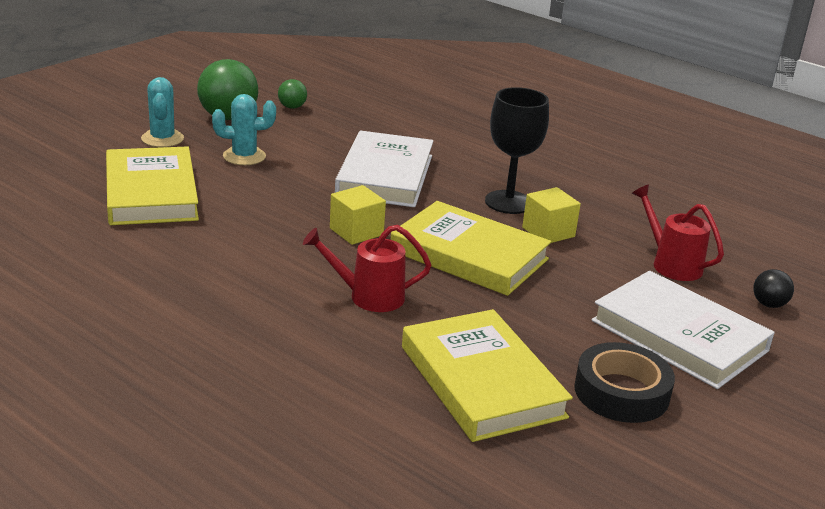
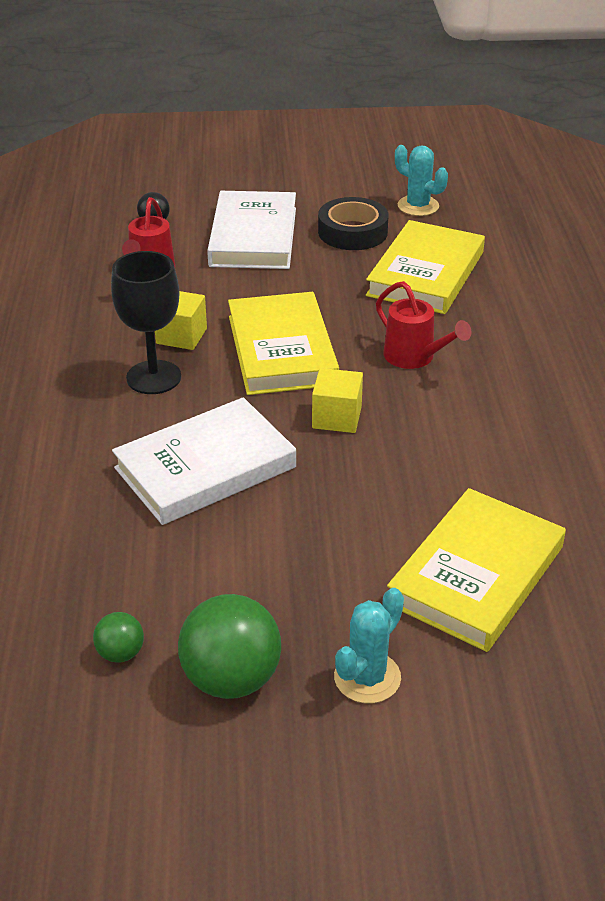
camera: 130 degrees left, 10 degrees up
turquoise cactus [212,94,276,165] -> turquoise cactus moved to [395,145,448,216]

